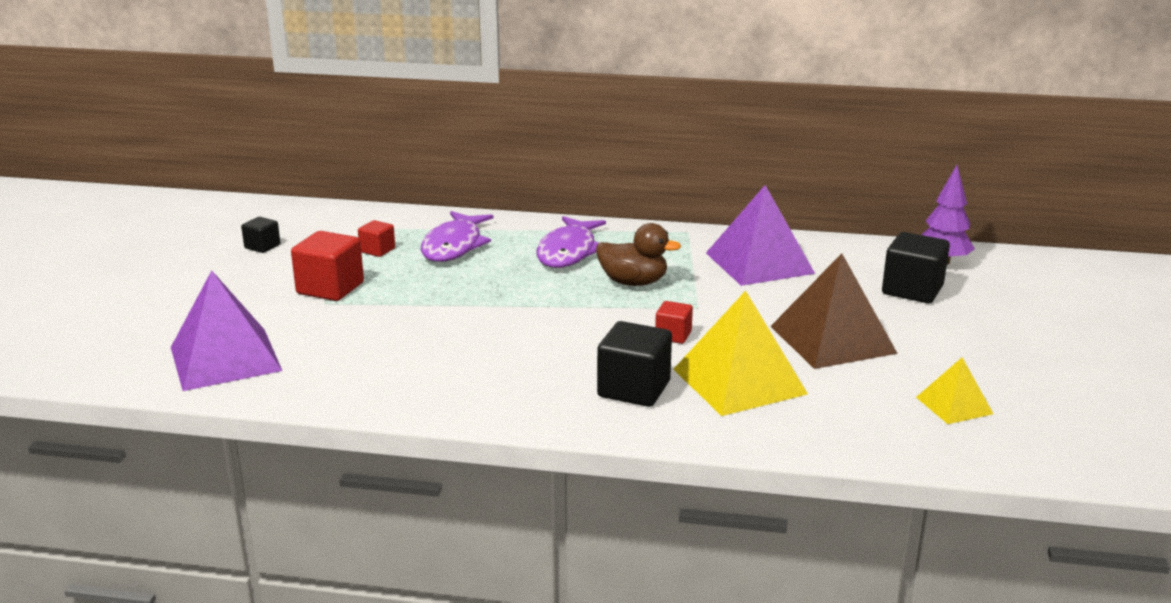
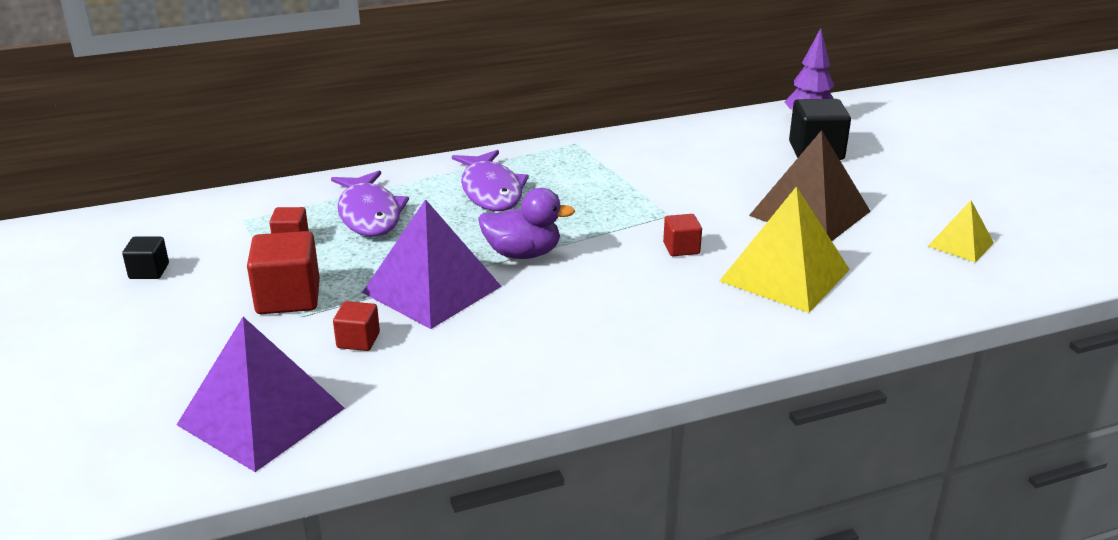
camera: 30 degrees left, 5 degrees up
brown duck [596,223,681,286] -> none
black cube [597,321,672,407] -> none
purple pyramid [706,185,815,286] -> purple pyramid moved to [362,199,502,329]
none -> red cube [333,301,380,351]
none -> purple duck [478,188,575,259]

